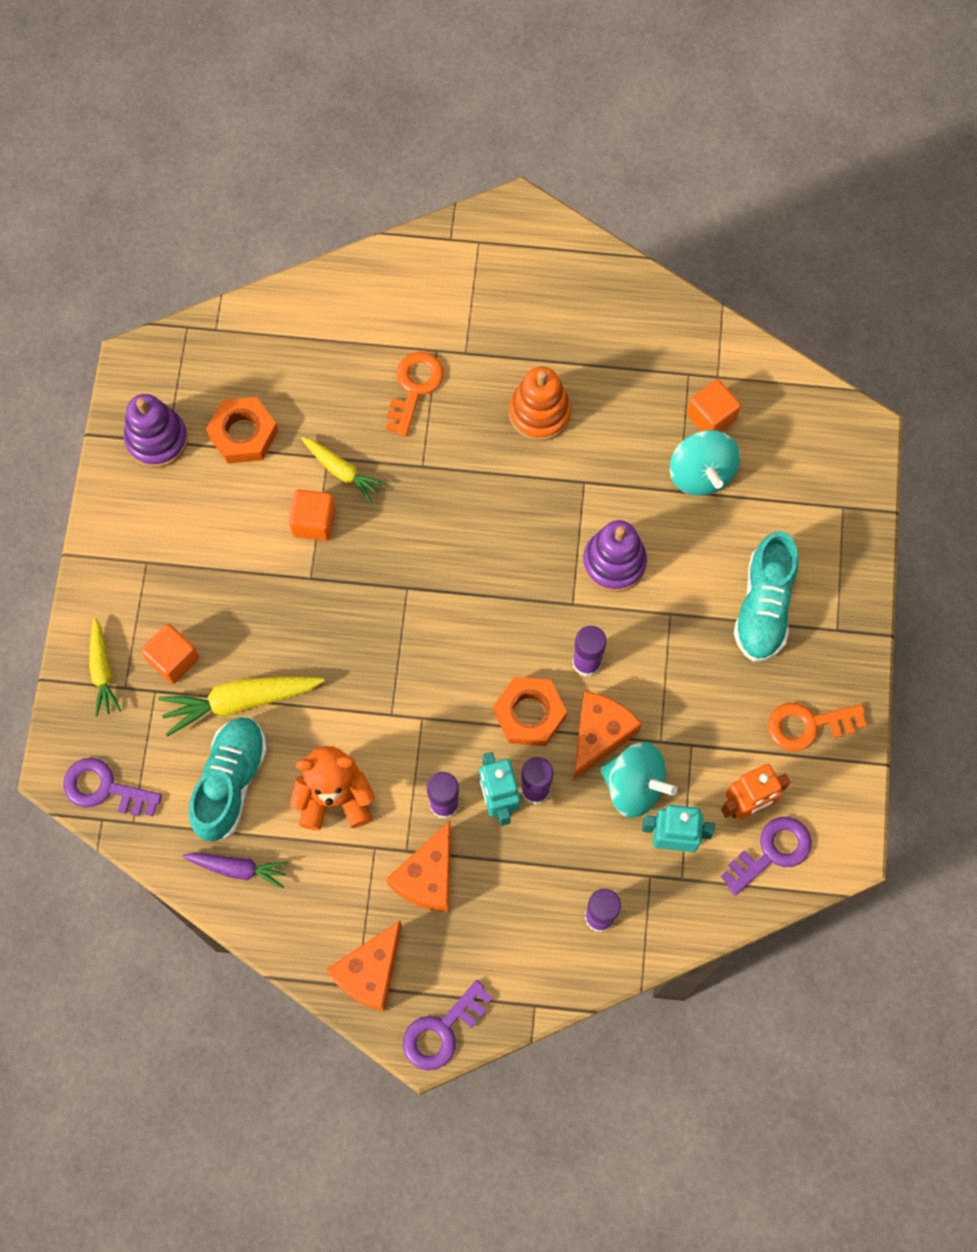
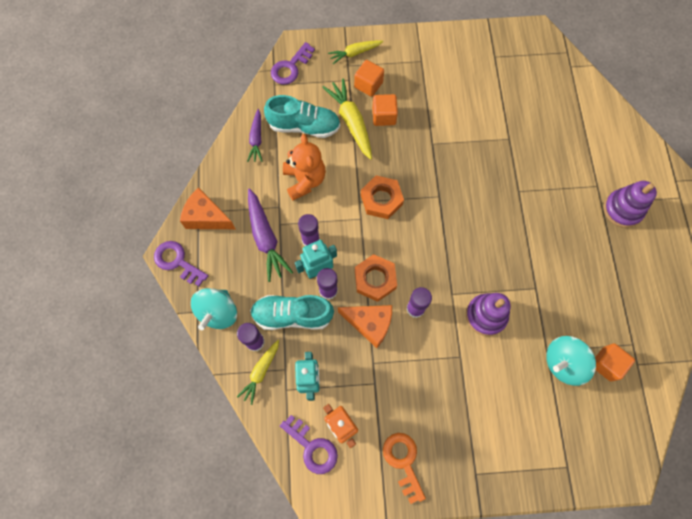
camera: 80 degrees right, 0 degrees up
purple key [63,758,162,816] -> purple key turned 150 degrees counterclockwise [271,42,315,85]
purple stacking toy [124,394,188,468] -> purple stacking toy moved to [603,181,657,228]
orange nut [206,397,278,464] -> orange nut moved to [361,175,404,219]
orange cube [289,490,335,541] -> orange cube moved to [372,94,398,126]
yellow carrot [301,437,386,503] -> yellow carrot moved to [237,340,279,405]
orange key [386,352,444,437] -> none
orange cheese [386,820,451,912] -> purple carrot [248,188,293,282]
orange stacking toy [509,367,571,441] -> none
turquoise spinning top [600,742,677,818] -> turquoise spinning top moved to [191,288,237,330]
turquoise shoe [734,531,799,662] -> turquoise shoe moved to [250,295,334,330]

